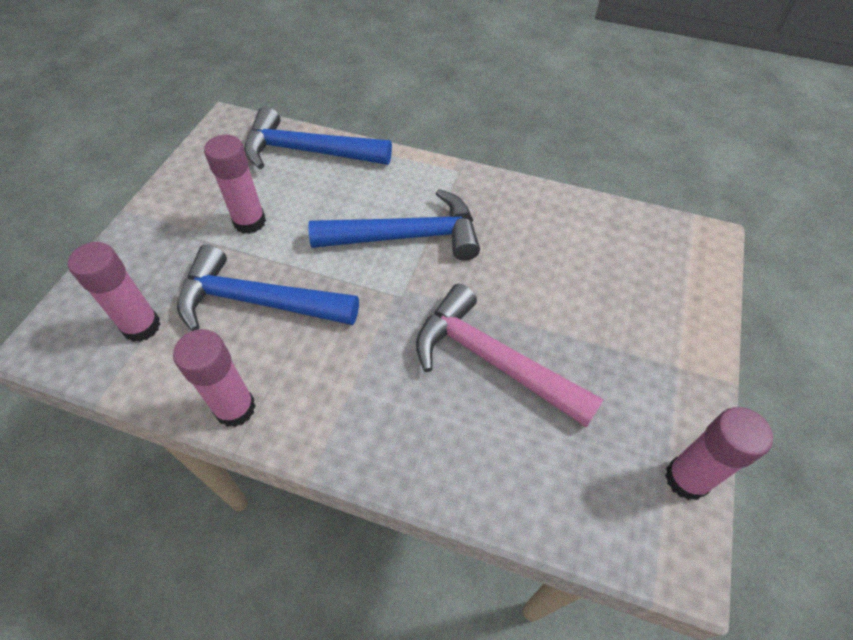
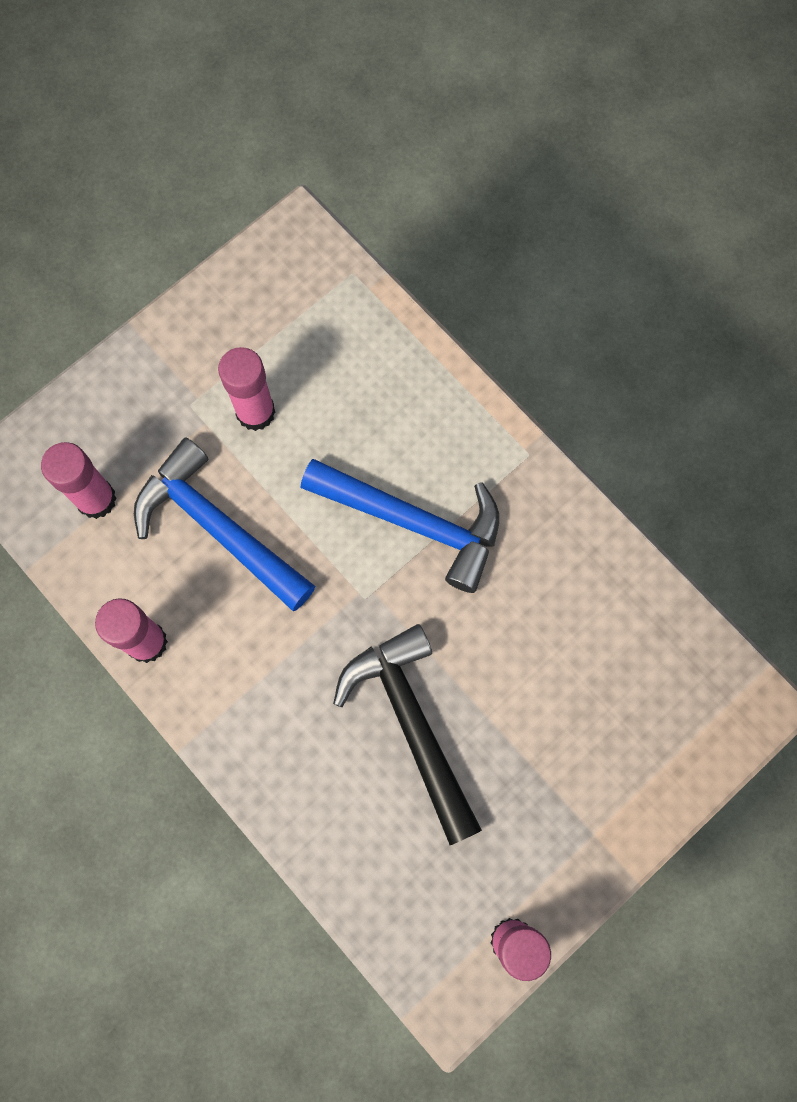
camera: 30 degrees right, 20 degrees up
blue hammer [244,107,392,169] -> none
pink hammer [416,284,604,428] -> black hammer [333,624,482,845]

